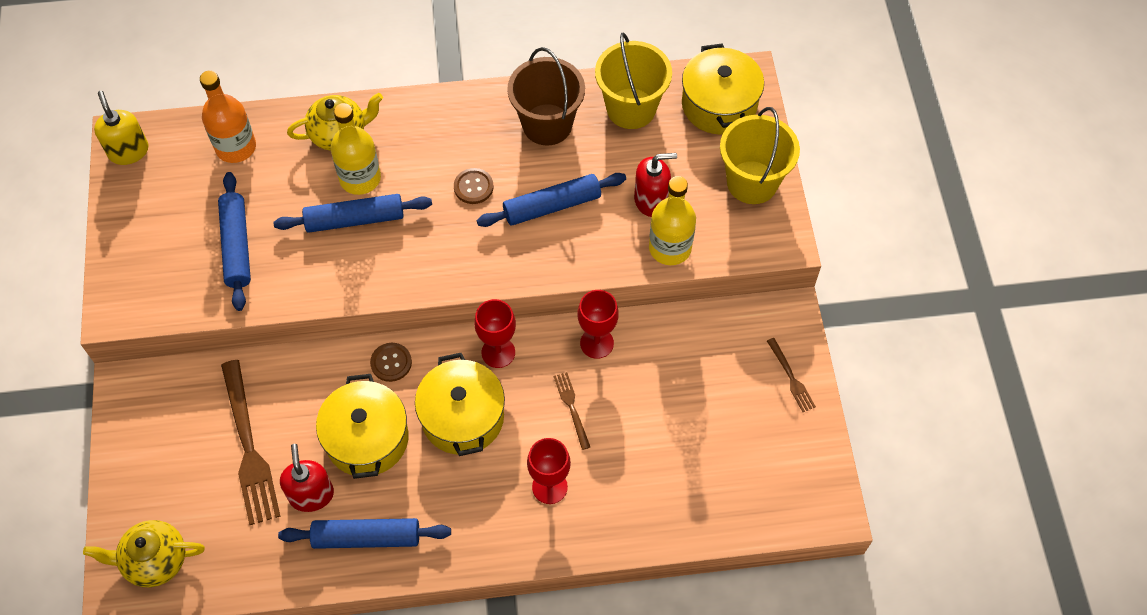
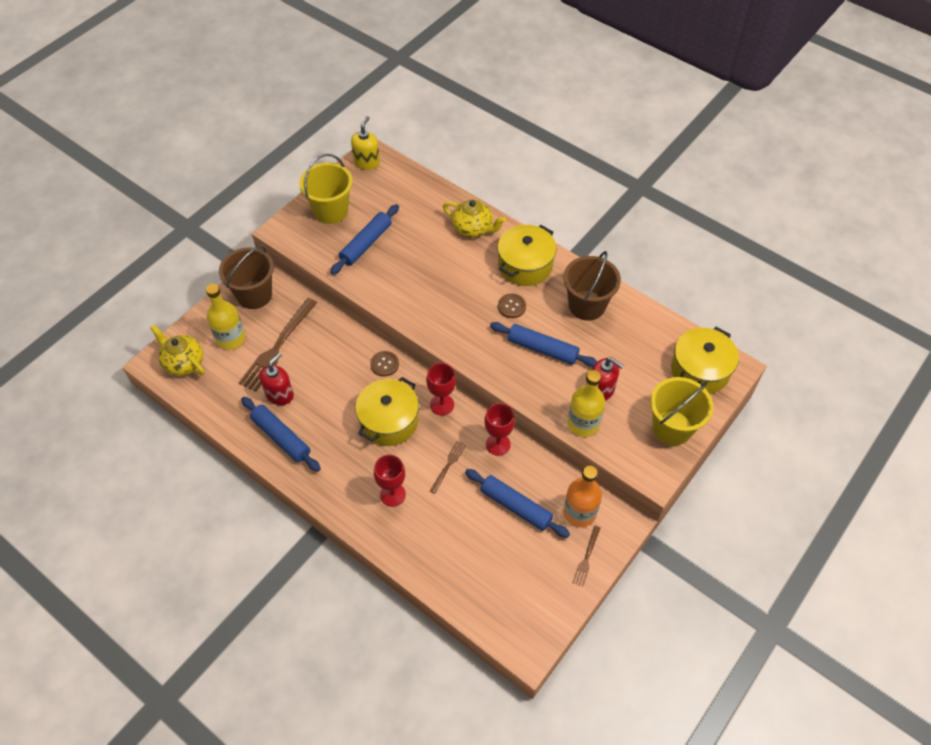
camera: 45 degrees right, 5 degrees down
orange bottle [200,71,256,163] -> orange bottle moved to [564,465,602,527]
blue rolling pin [273,194,432,233] -> blue rolling pin moved to [465,469,570,538]
yellow pot [316,374,409,479] -> yellow pot moved to [497,225,557,286]
yellow bottle [331,103,381,195] -> yellow bottle moved to [206,284,245,350]
yellow bucket [595,33,672,129] -> yellow bucket moved to [299,154,353,224]
none -> brown bucket [219,246,274,309]

